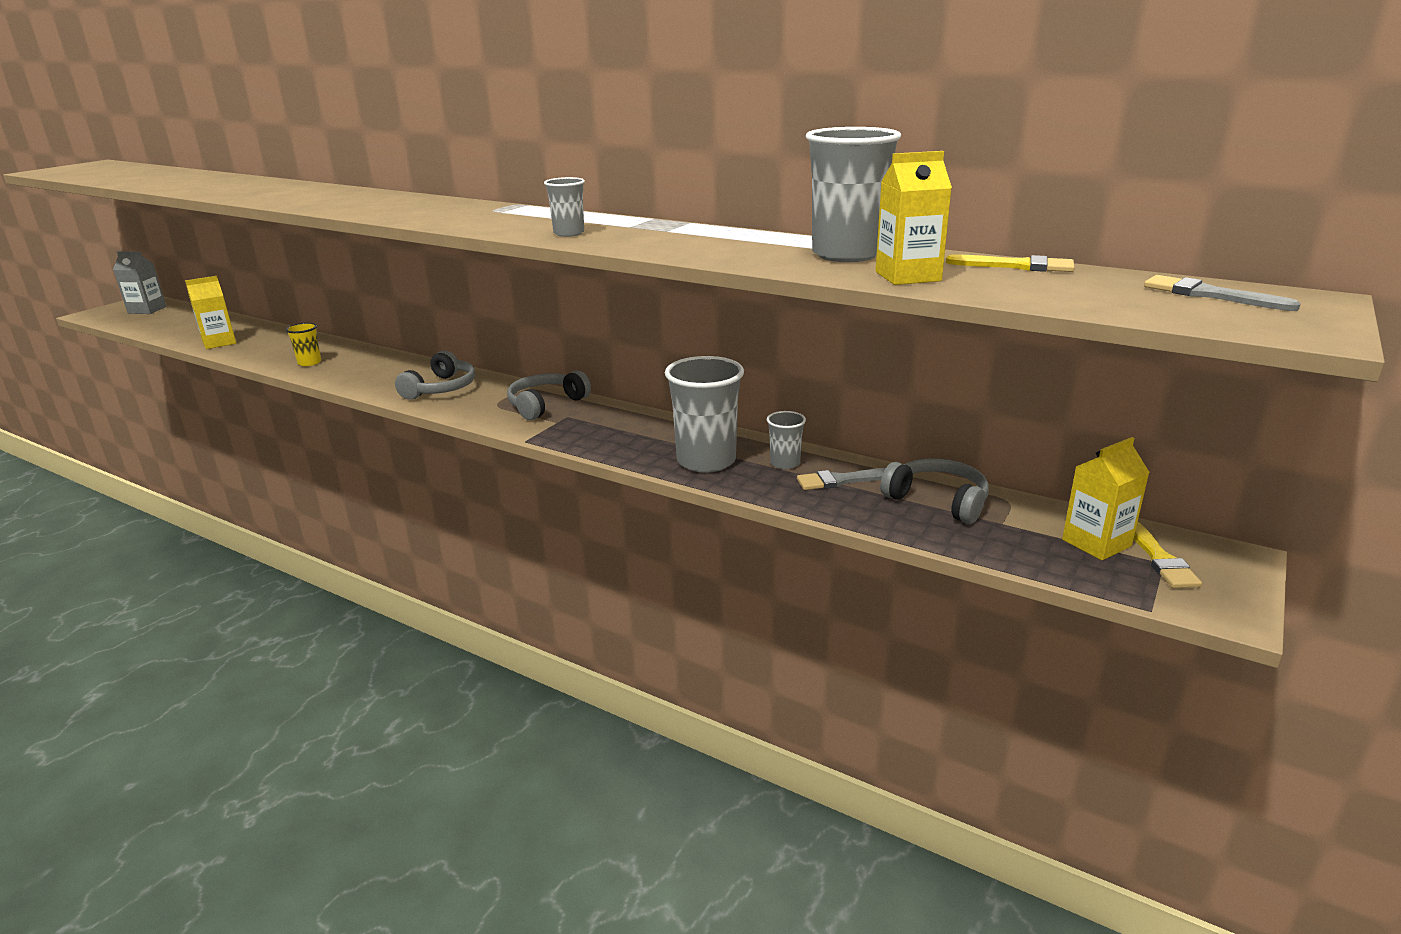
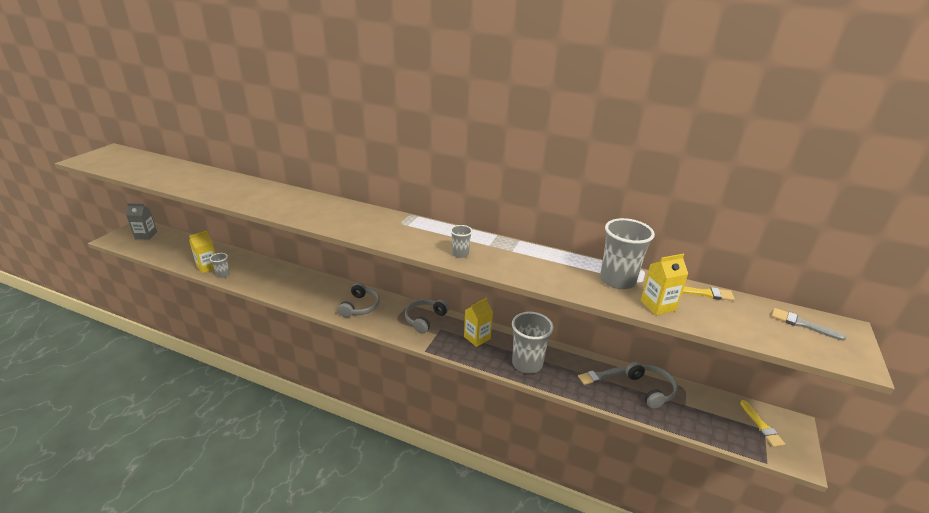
camera: 10 degrees left, 5 degrees up
yellow cup [286,323,321,366] -> none
grey cup [767,411,806,469] -> grey cup moved to [210,253,230,278]
grey headphones [880,458,989,524] -> grey headphones turned 45 degrees clockwise [625,362,678,409]
yellow carton [1062,437,1150,560] -> yellow carton moved to [464,298,493,347]

